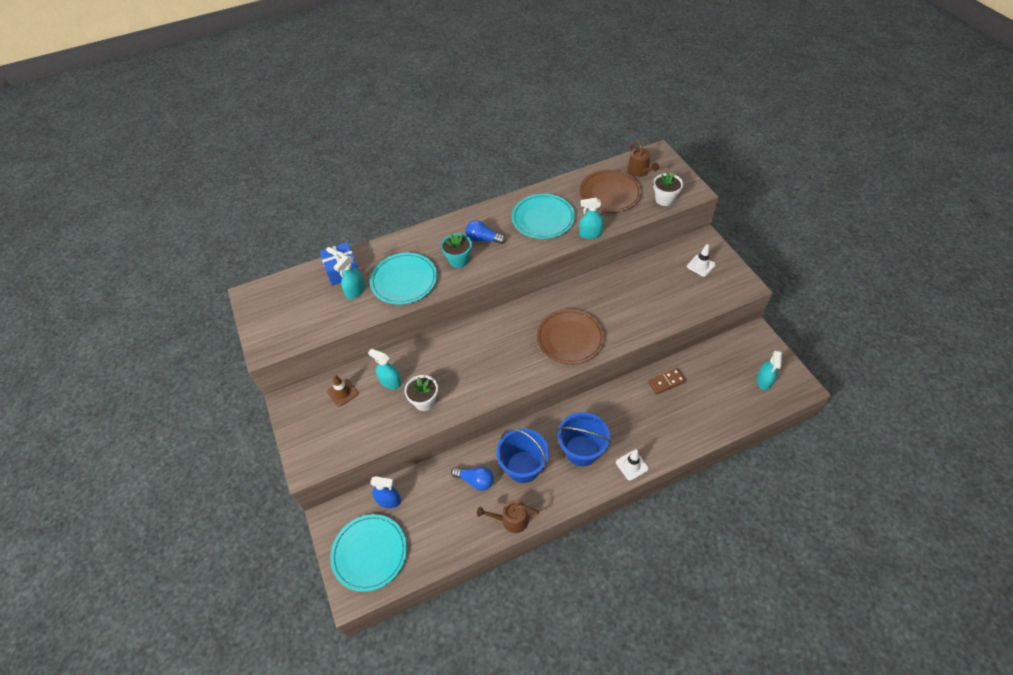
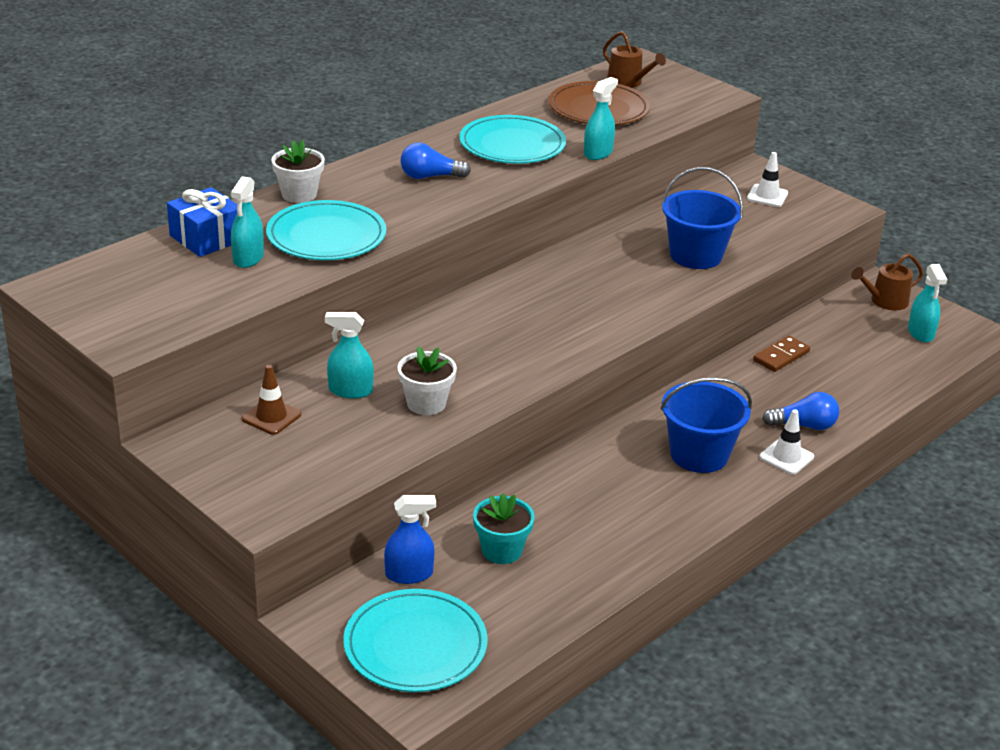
camera: 25 degrees left, 20 degrees down
turquoise flower pot [441,233,472,268] -> turquoise flower pot moved to [473,493,535,564]
blue light bulb [451,467,494,491] -> blue light bulb moved to [762,392,839,430]
brown watering can [477,500,540,533] -> brown watering can moved to [851,253,924,310]
blue bucket [496,428,549,483] -> blue bucket moved to [661,167,743,269]
brown plate [537,309,604,364] -> none
turquoise spray bottle [579,198,604,239] -> turquoise spray bottle turned 150 degrees clockwise [584,77,618,160]
white flower pot [653,173,683,206] -> white flower pot moved to [271,140,325,203]

